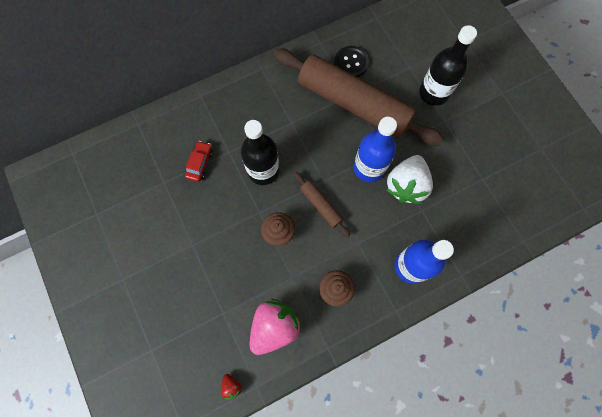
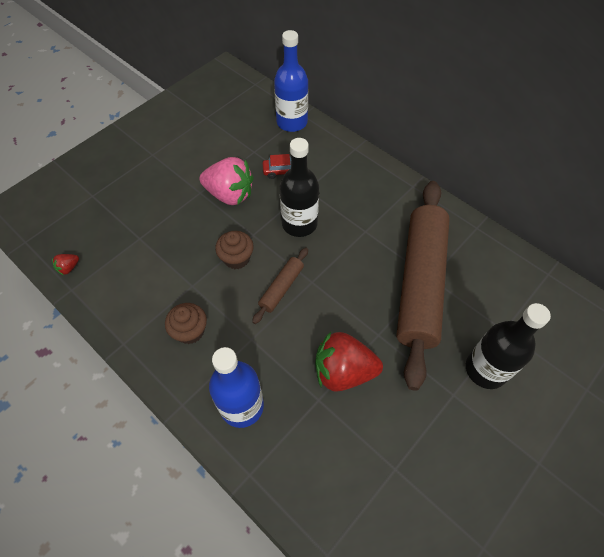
camera: 70 degrees right, 15 degrees down
pink strawberry [250,299,302,355] -> pink strawberry moved to [199,157,254,205]
black button [334,46,369,77] -> none
blue bottle [353,117,397,183] -> blue bottle moved to [274,30,308,132]
white strawberry [387,155,433,204] -> red strawberry [315,332,383,392]

